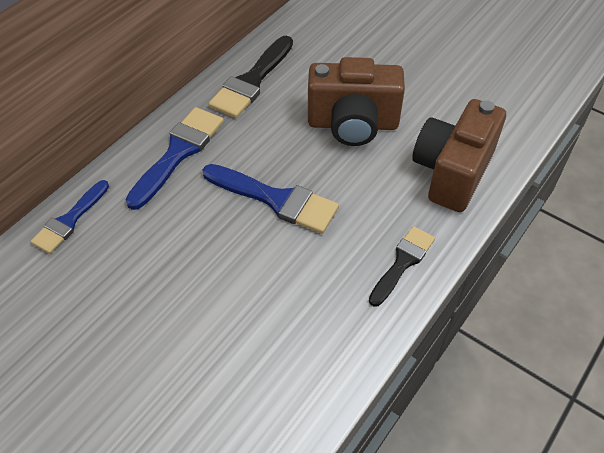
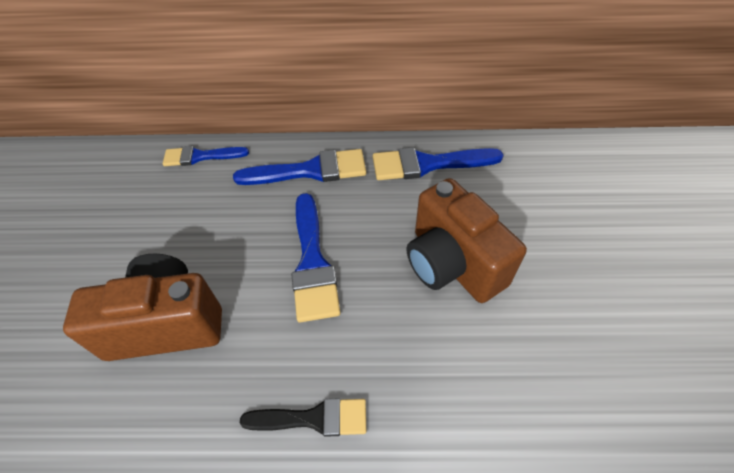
camera: 55 degrees right, 0 degrees up
black brush [208,35,293,118] -> blue brush [373,147,504,180]
brown camera [412,99,506,212] -> brown camera moved to [63,254,222,361]

